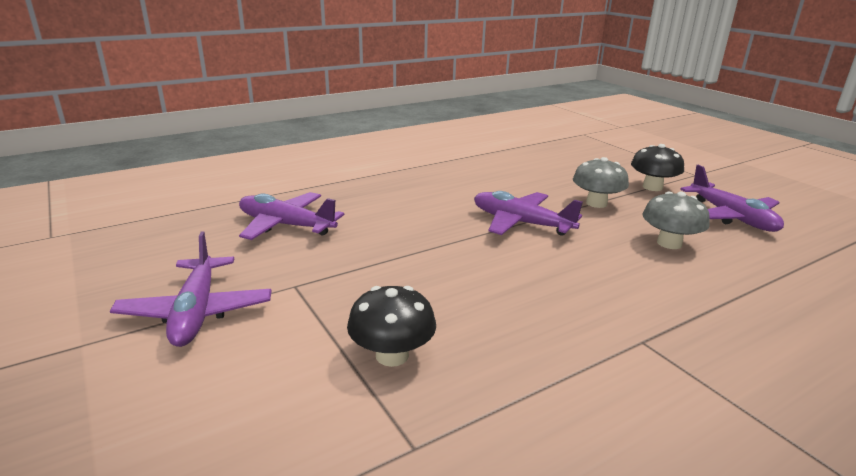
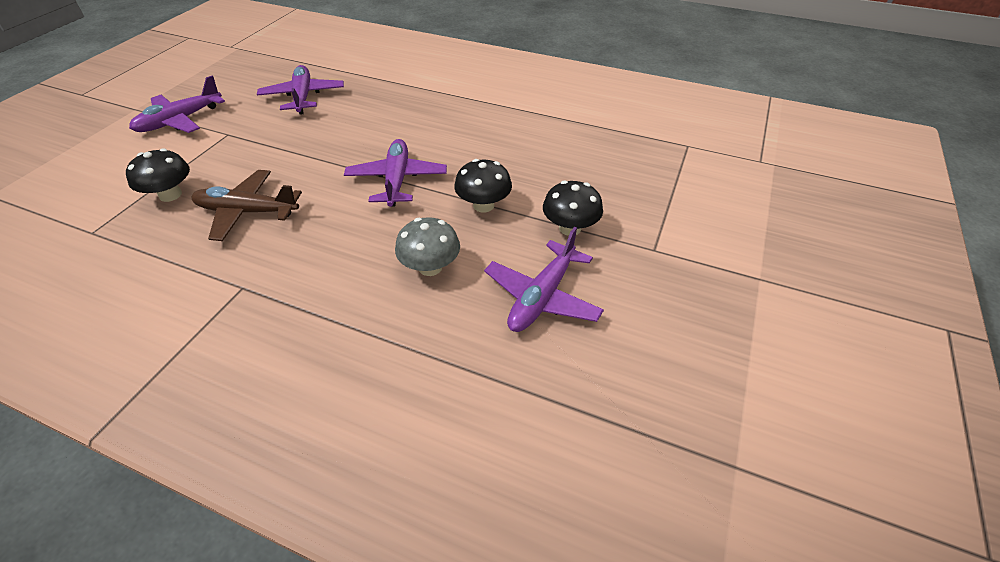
camera: 55 degrees right, 20 degrees up
grey mushroom [573,157,629,208] -> black mushroom [454,159,512,212]
none -> brown plane [192,170,302,241]

